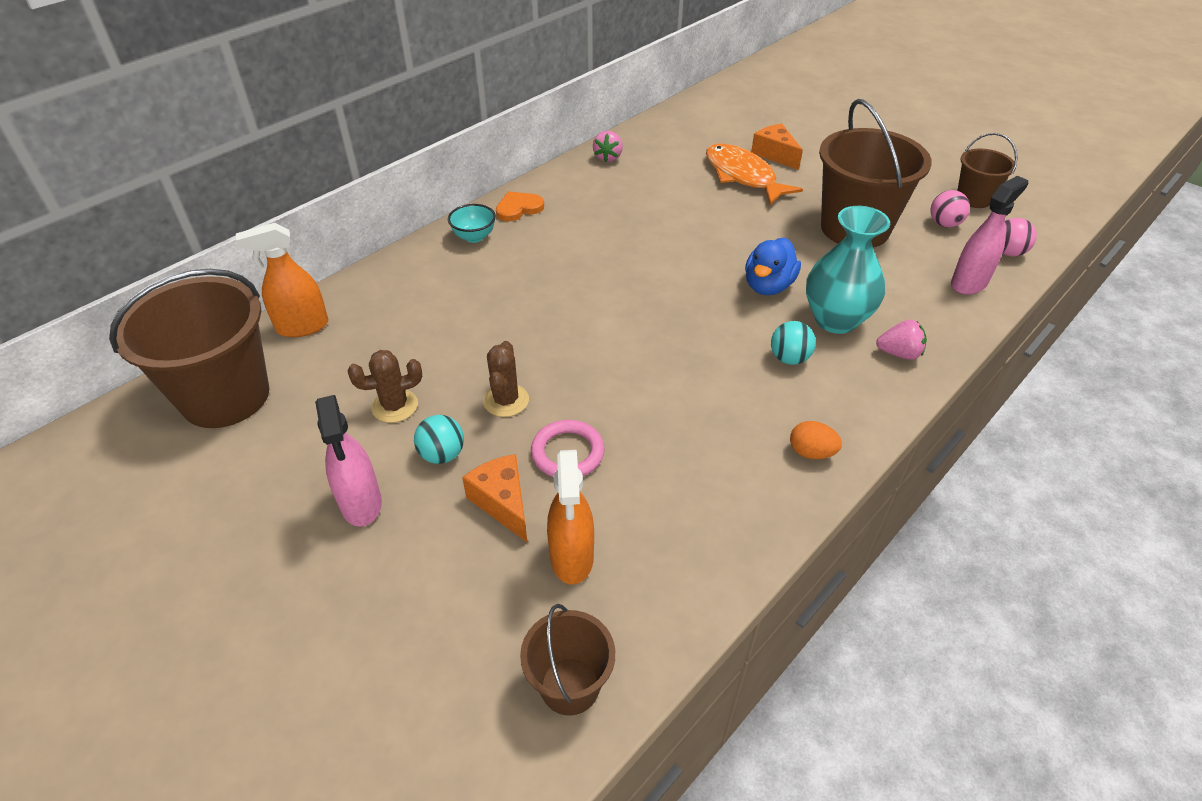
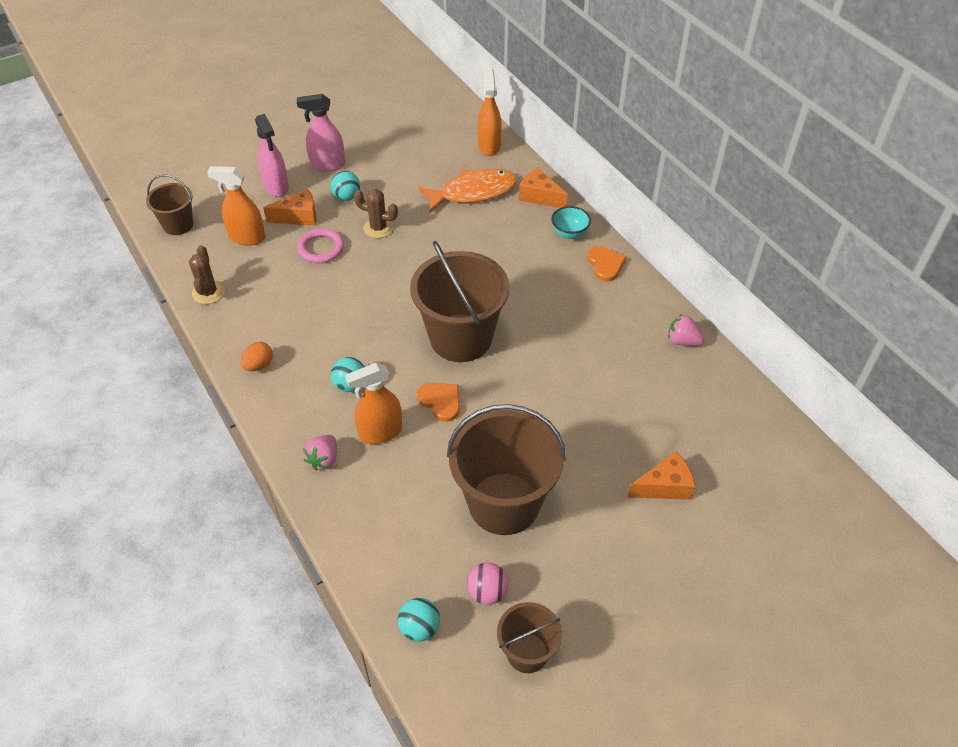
camera: 105 degrees right, 5 degrees up
brown bucket [109,269,269,428] -> brown bucket moved to [410,241,510,362]
brown cactus [348,350,422,423] -> brown cactus moved to [189,245,225,304]
orange fish [706,143,803,205] -> orange fish moved to [418,169,517,213]
blue duck [745,238,801,295] -> orange heart [417,383,460,422]
turquoise vase [806,206,890,334] -> orange spray bottle [345,363,402,444]
pink spray bottle [951,176,1028,295] -> pink spray bottle moved to [255,114,289,197]
pink ball [1002,218,1037,256] -> turquoise ball [398,598,440,642]
none -> orange cheese [519,168,568,208]

